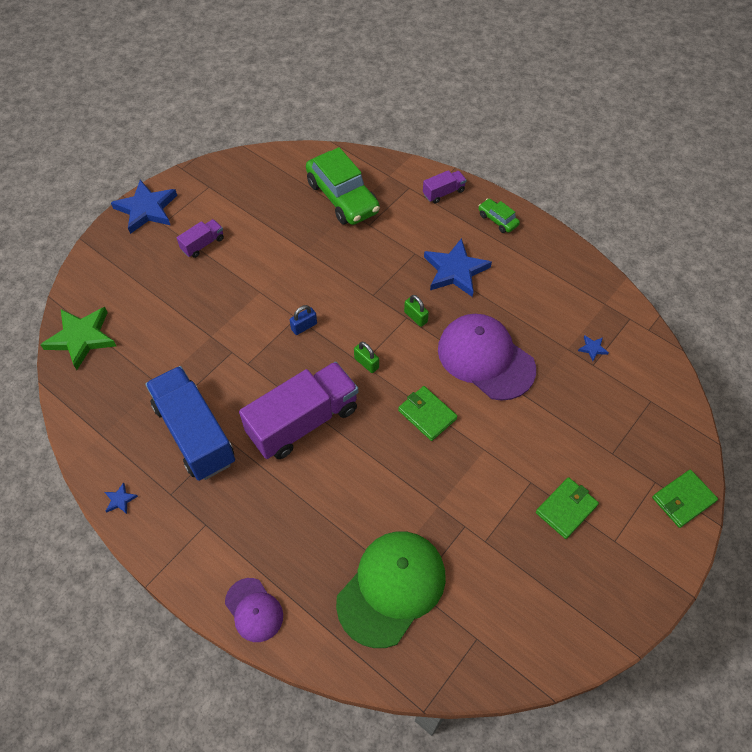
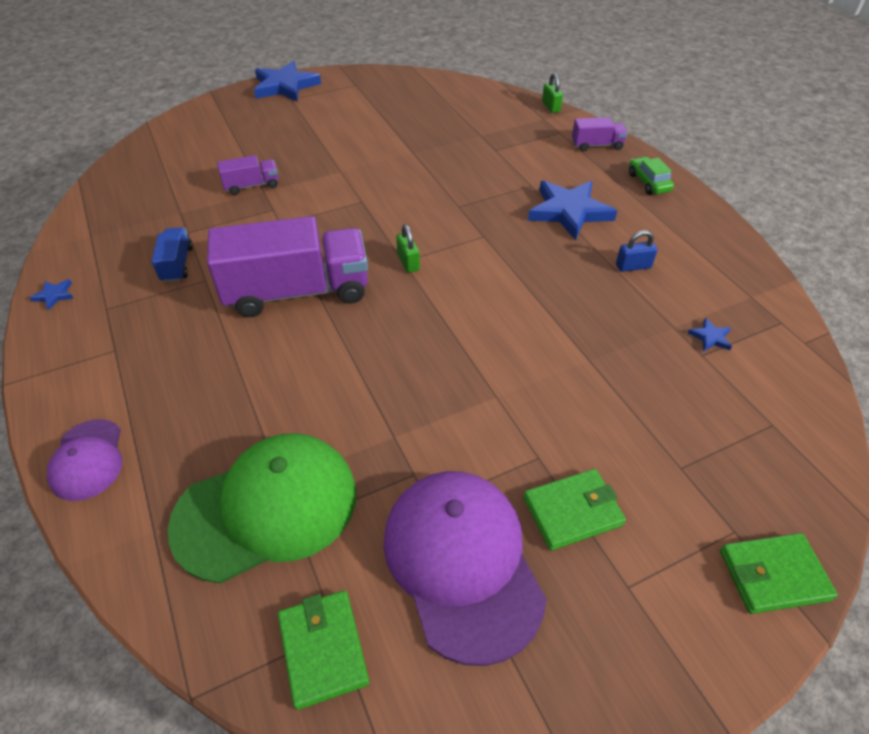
camera: 25 degrees right, 10 degrees down
green star [40,307,116,370] -> none
blue truck [145,366,235,481] -> blue truck [151,227,193,282], size x0.45
purple truck [177,219,224,258] -> purple truck moved to [217,155,279,195]
blue padlock [290,305,317,335] -> blue padlock moved to [616,230,658,272]
green car [306,147,380,225] -> none
green wallet [398,386,457,441] -> green wallet moved to [278,590,370,710]
green padlock [404,295,429,327] -> green padlock moved to [542,73,563,113]
purple cap [438,314,536,401] -> purple cap moved to [383,471,547,666]

